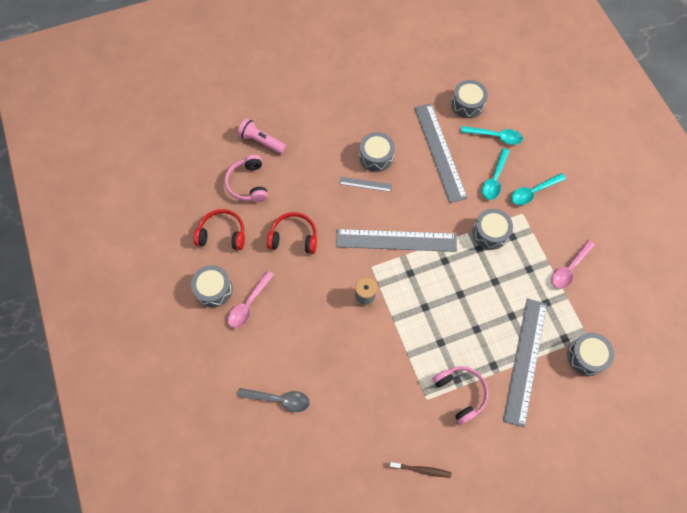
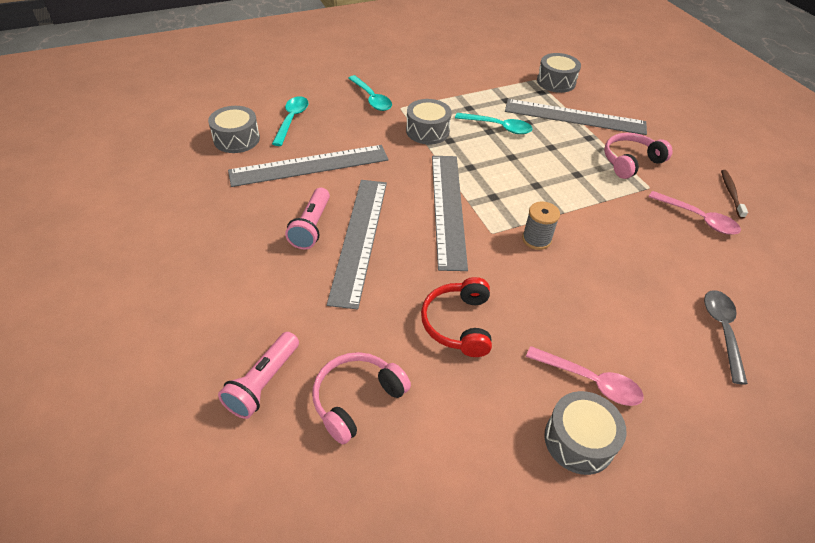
camera: 95 degrees left, 20 degrees down
red headphones [194,209,245,250] -> none
pink headphones [225,155,268,202] -> pink headphones turned 150 degrees clockwise [313,352,411,444]
grey ruler [339,177,392,192] -> grey ruler [327,180,387,310], size x2.22
grey drum [359,132,395,172] -> pink flashlight [285,188,330,249]
turquoise spoon [482,148,510,200] -> turquoise spoon moved to [455,113,533,134]
pink spoon [551,240,595,289] -> pink spoon moved to [648,191,741,235]

